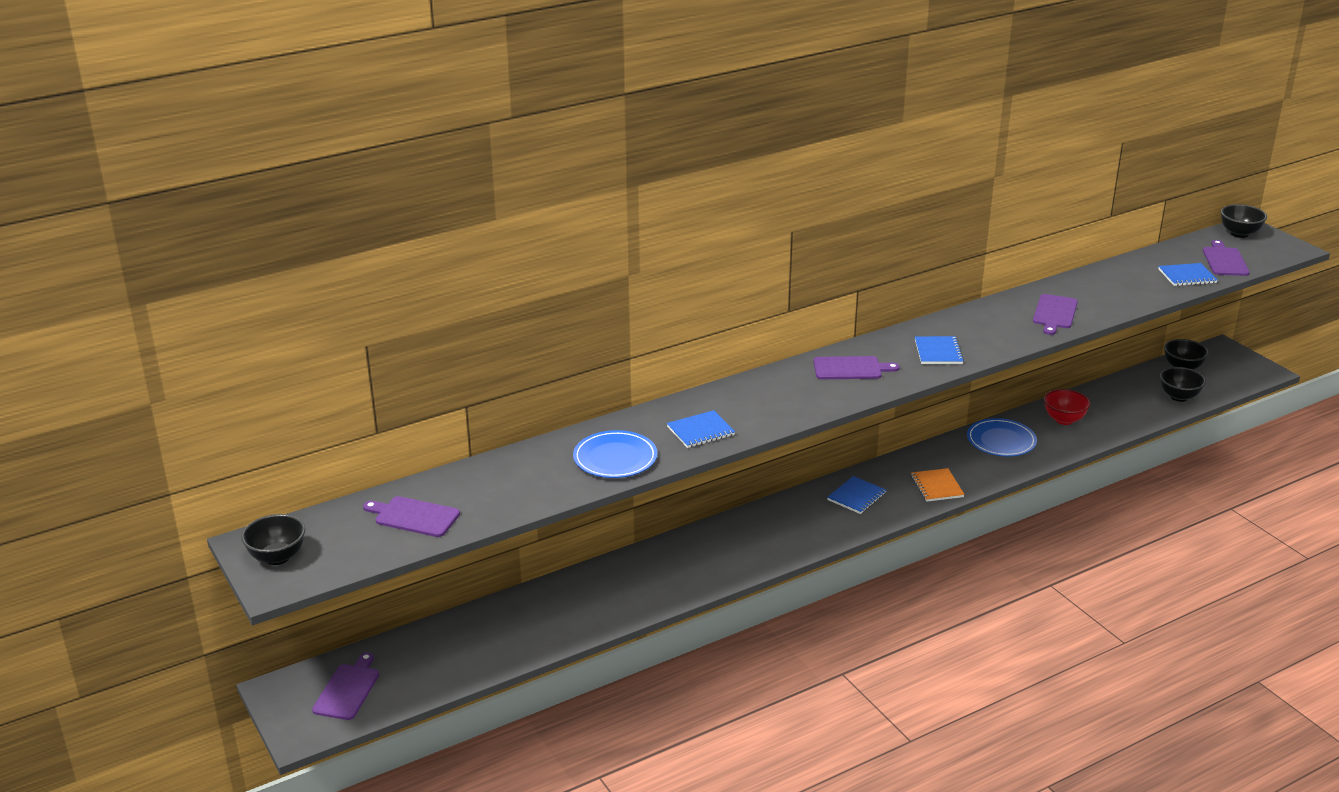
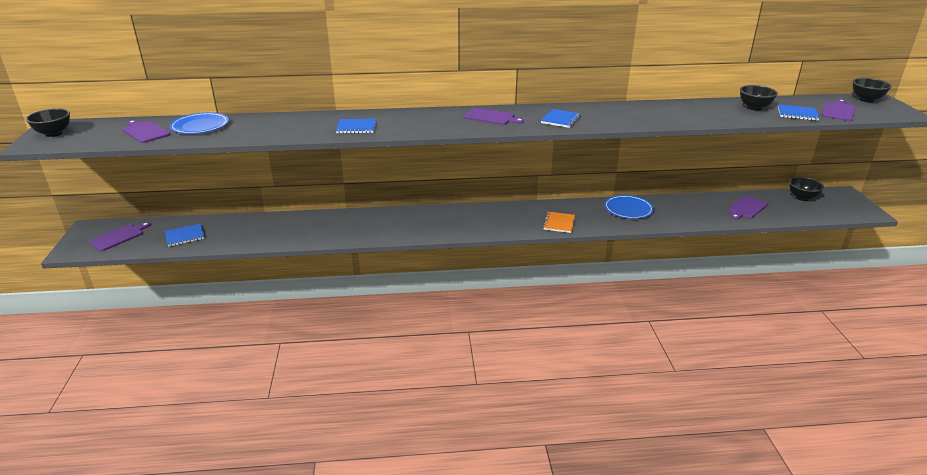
camera: 25 degrees right, 0 degrees up
blue plate [573,430,658,478] -> blue plate moved to [170,112,229,134]
blue notebook [827,476,887,514] -> blue notebook moved to [165,224,205,247]
purple cutting board [1033,294,1078,335] -> purple cutting board moved to [728,196,768,220]
red bowl [1044,389,1090,425] -> none
black bowl [1160,367,1206,402] -> black bowl moved to [740,85,778,111]

